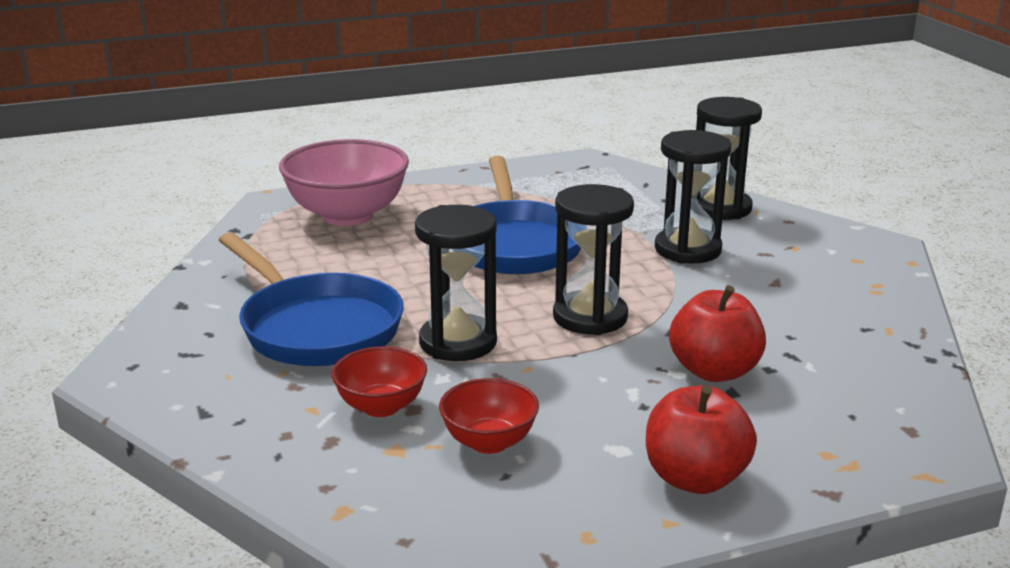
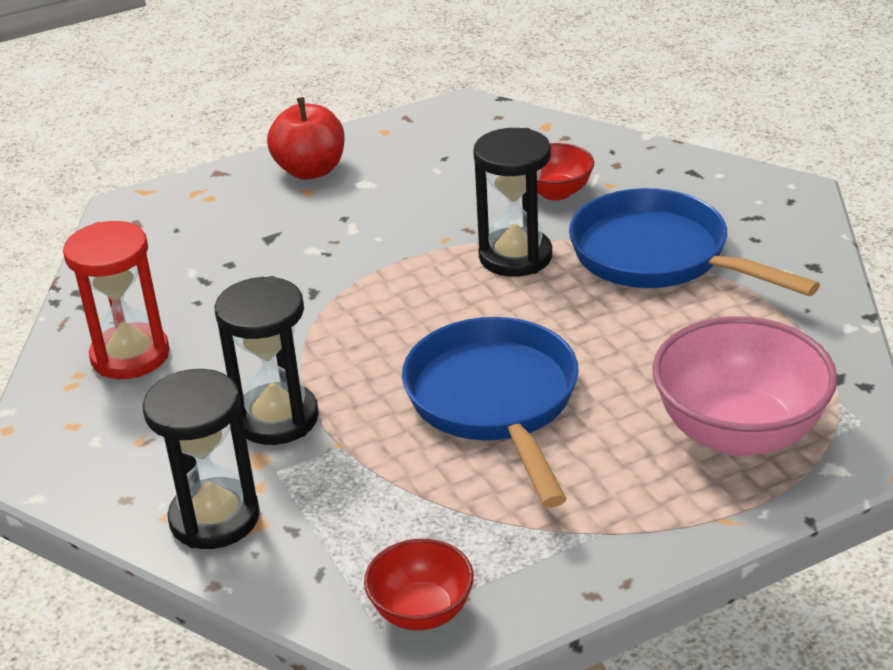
camera: 175 degrees right, 10 degrees up
red bowl [439,378,539,454] -> red bowl moved to [364,539,474,630]
black hourglass [553,184,634,335] -> none
red apple [669,285,766,382] -> none
none -> red hourglass [63,221,170,379]

